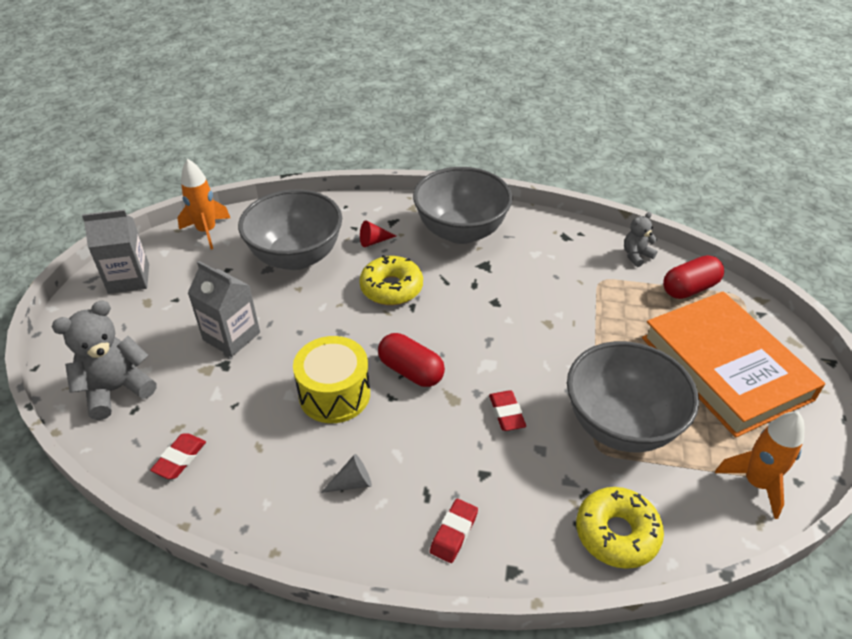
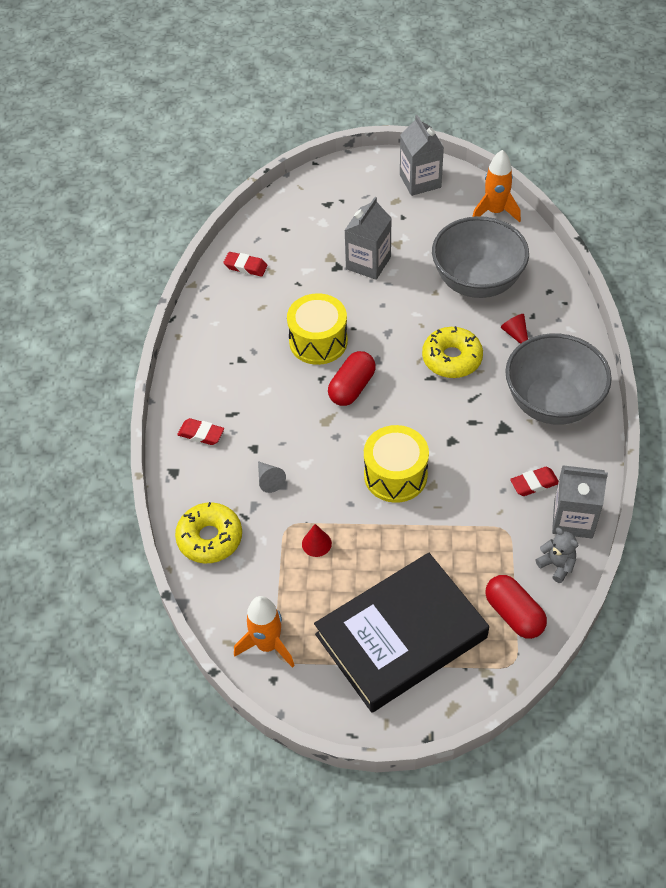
camera: 85 degrees right, 10 degrees up
grey teddy bear [51,301,157,420] -> none
grey cone [321,454,372,493] -> grey cone moved to [258,461,286,493]
red eraser [489,391,526,431] -> red eraser moved to [510,467,559,496]
grey bowl [567,341,699,452] -> red cone [302,524,332,557]
orange book [642,292,825,438] -> black book [314,553,489,713]
none -> yellow drum [364,425,429,503]
none -> grey carton [552,465,608,538]

